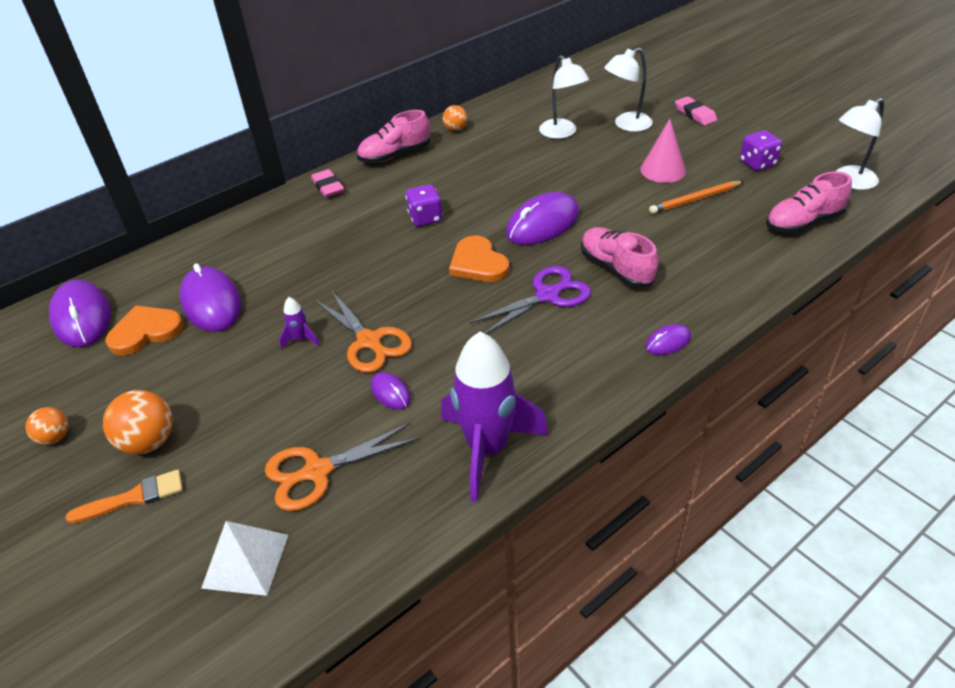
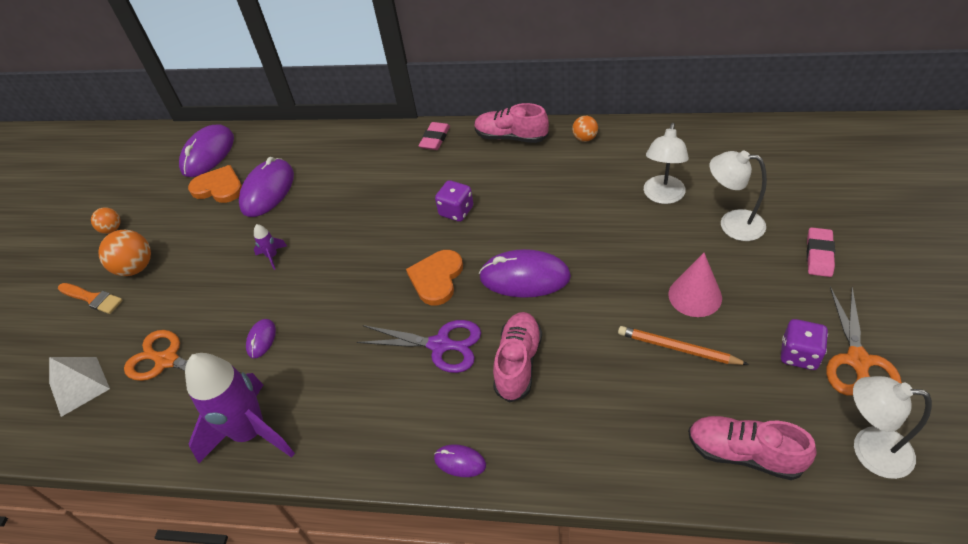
camera: 50 degrees right, 5 degrees up
orange scissors [314,290,412,373] -> orange scissors moved to [826,287,902,396]

